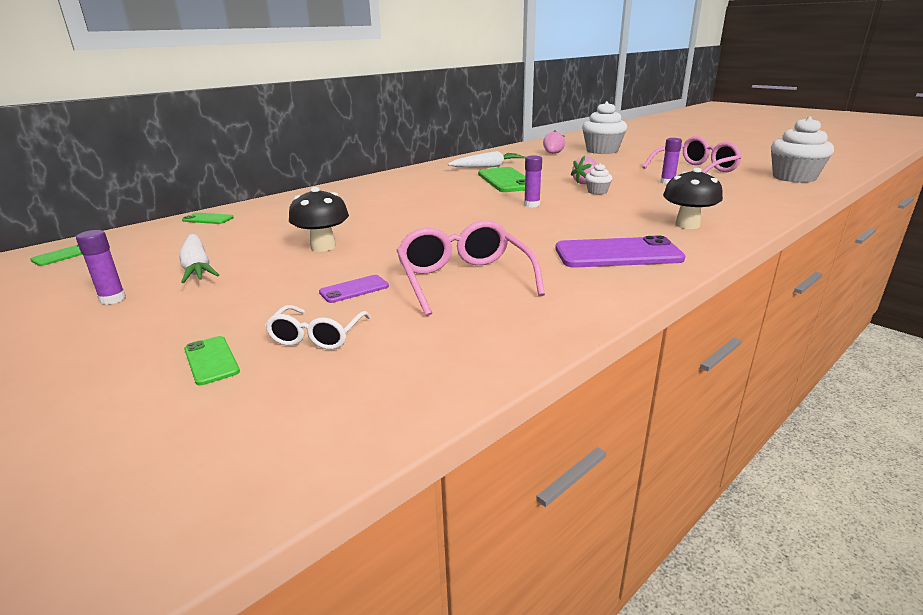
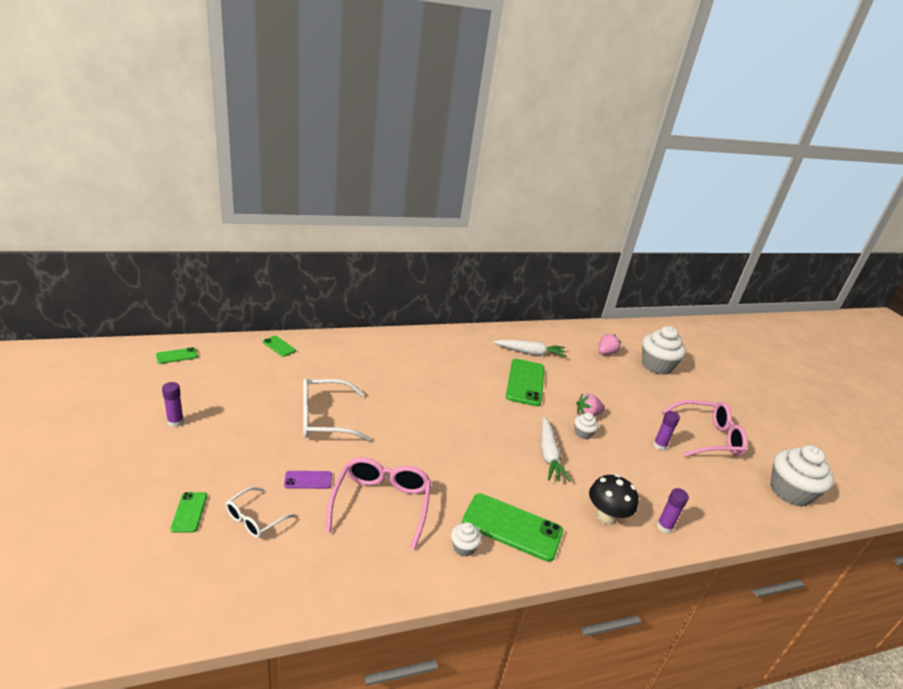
camera: 20 degrees right, 5 degrees up
white carrot [179,234,219,283] -> white carrot moved to [541,417,571,482]
black mushroom [289,187,349,252] -> white glasses [303,378,371,441]
purple glue stick [524,155,542,208] -> purple glue stick moved to [657,488,689,533]
purple phone [555,235,685,268] -> green phone [462,493,563,562]
none -> white cupcake [451,523,482,557]

